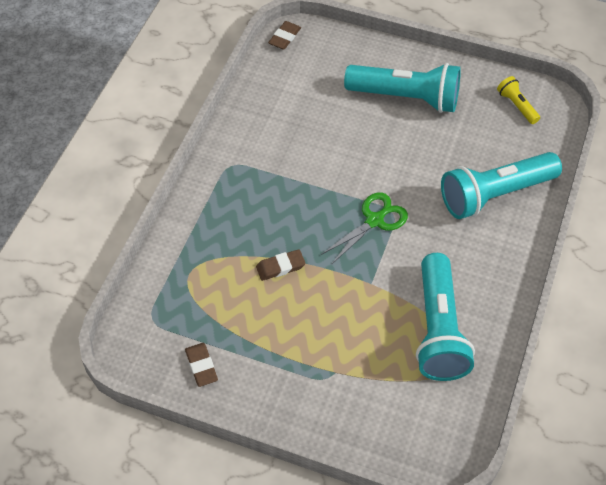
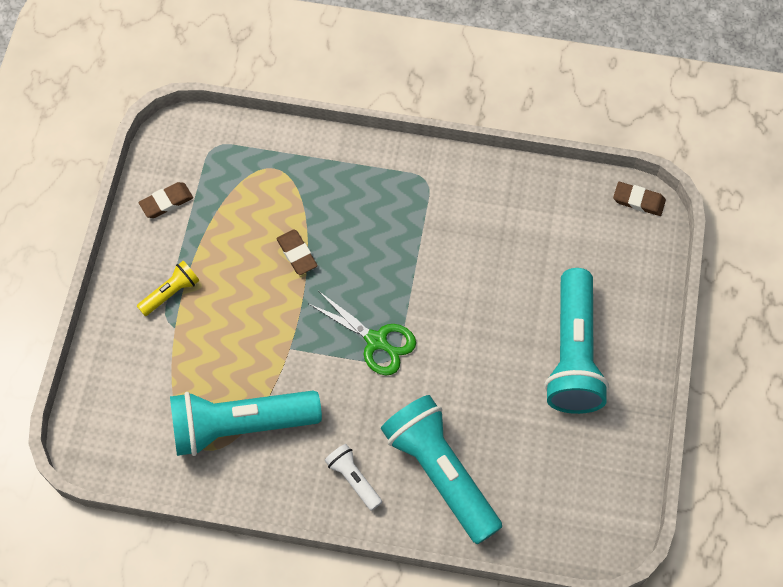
camera: 80 degrees right, 10 degrees up
yellow flashlight [497,76,540,124] -> yellow flashlight moved to [137,261,200,316]
none -> white flashlight [325,444,382,511]

